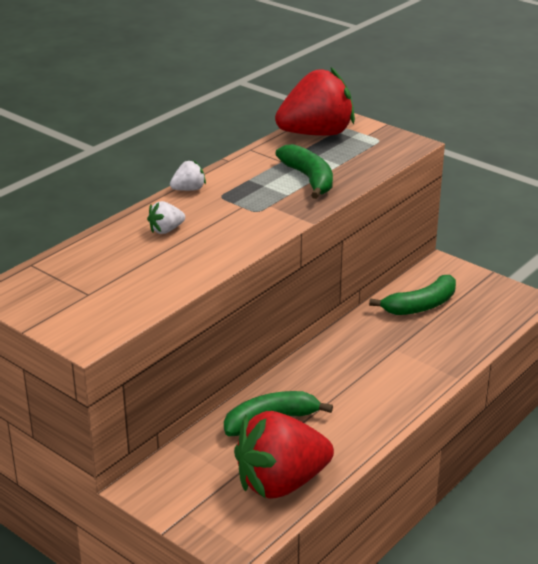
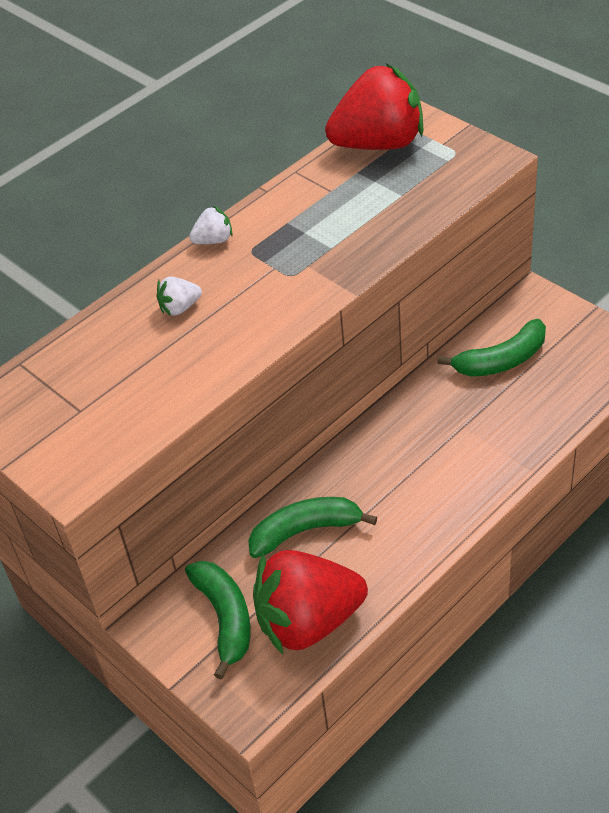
camera: 10 degrees right, 15 degrees up
green banana [275,144,333,199] -> green banana moved to [185,561,251,679]

